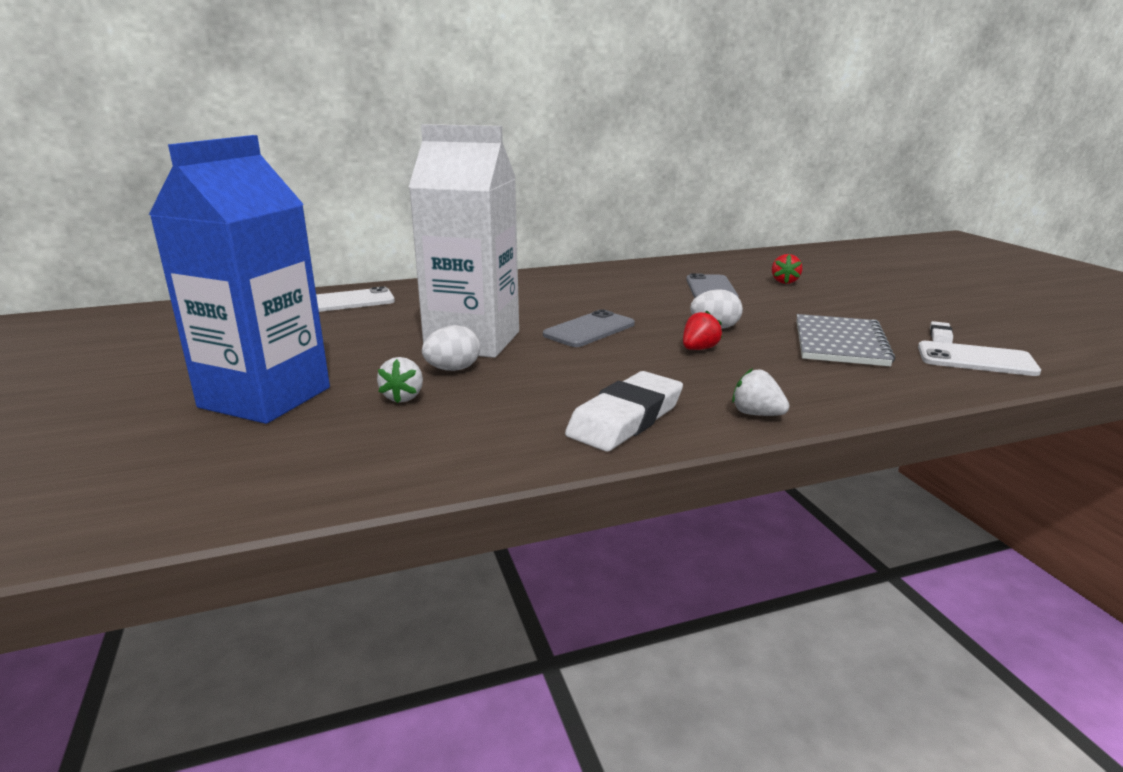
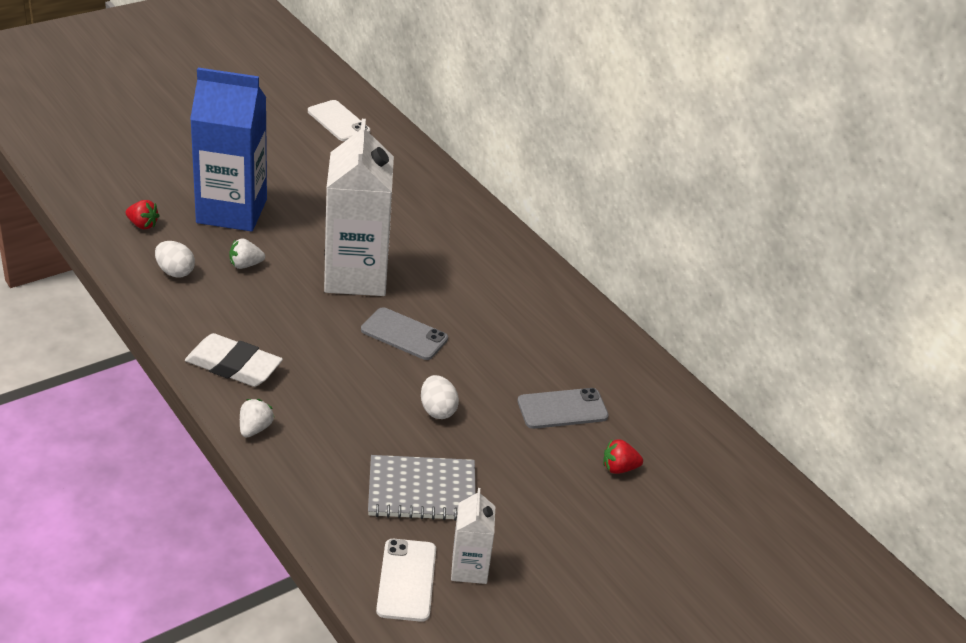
camera: 70 degrees right, 15 degrees up
white phone [316,286,395,312] -> white phone moved to [308,100,370,141]
white egg [422,325,480,371] -> white egg moved to [155,241,195,278]
red strawberry [683,311,722,350] -> red strawberry moved to [126,200,160,229]
white eraser [930,321,953,343] -> white carton [451,488,495,584]

